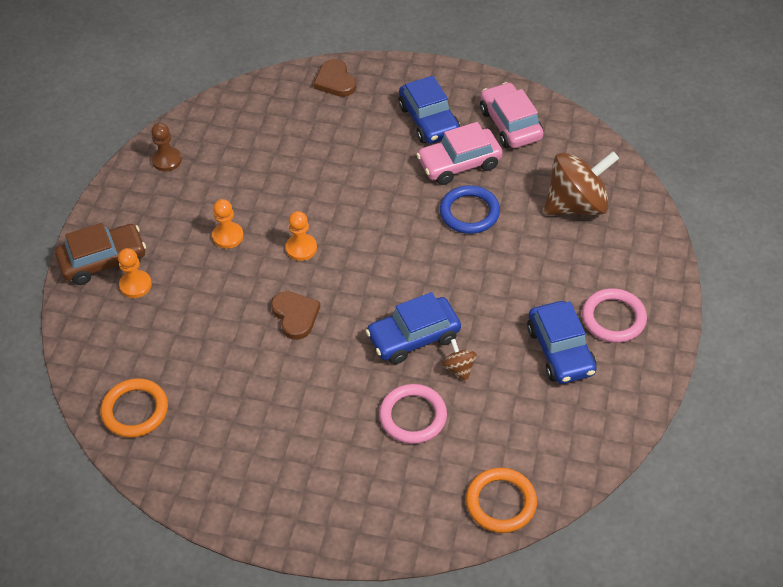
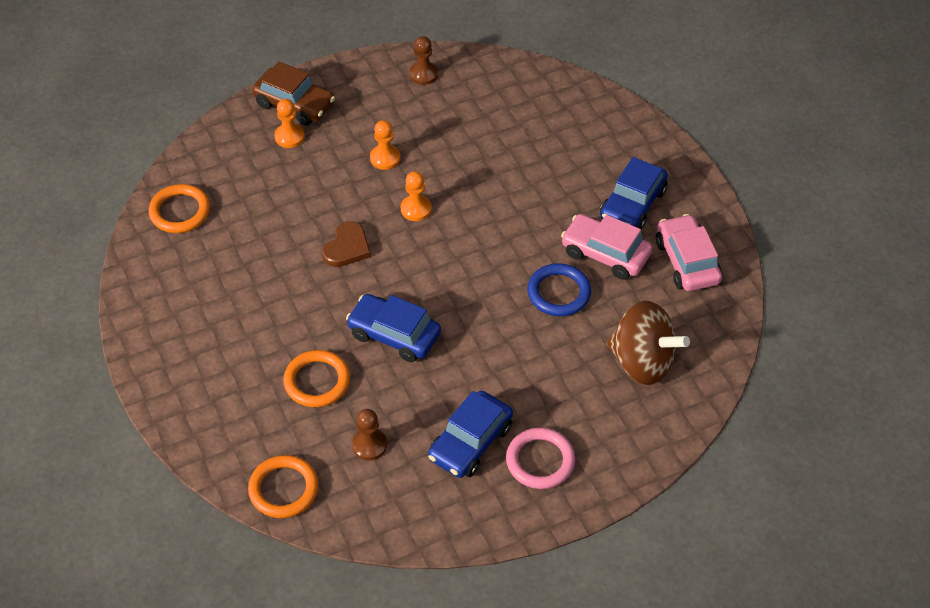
camera: 50 degrees right, 0 degrees up
brown heart [313,59,356,97] -> none
pink ring [379,384,447,444] -> orange ring [283,350,350,407]
brown spinning top [442,339,477,382] -> none
pink car [480,82,544,148] -> pink car turned 45 degrees counterclockwise [656,214,722,291]
none -> brown pawn [352,409,387,460]

